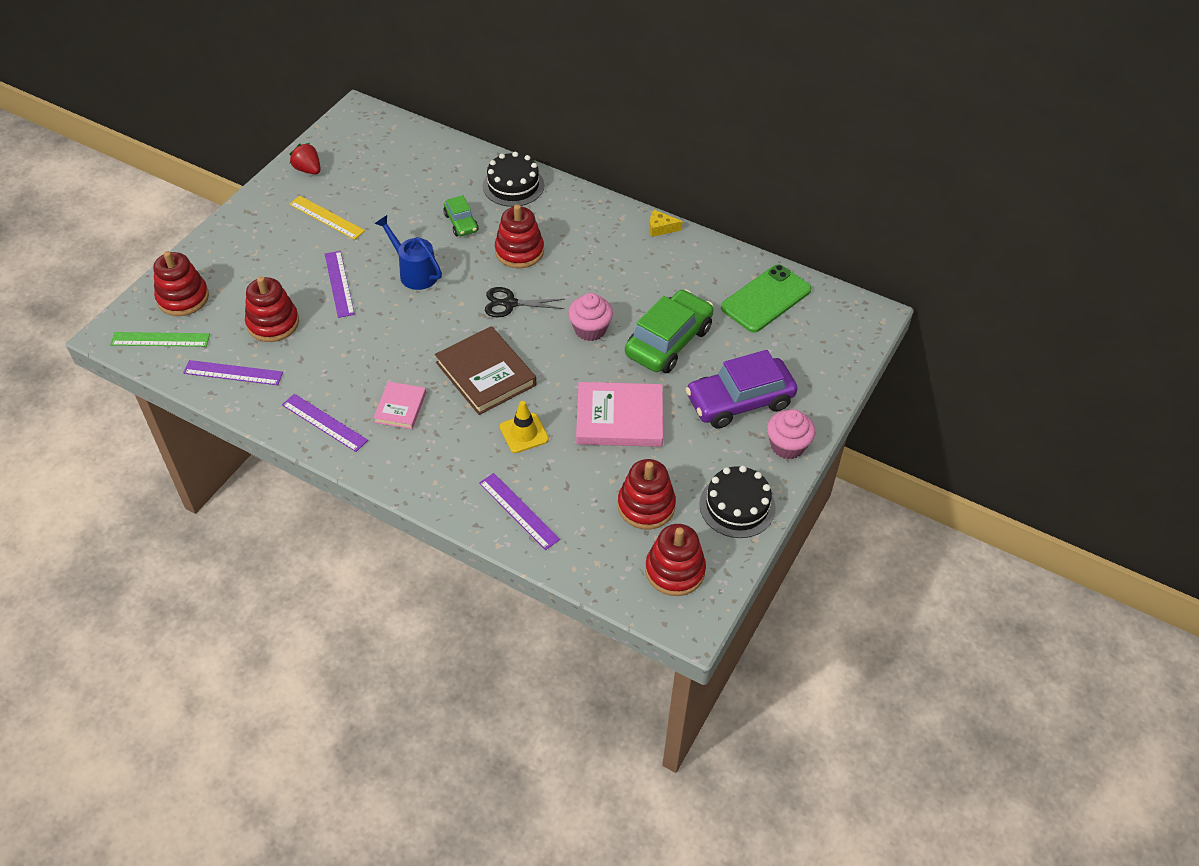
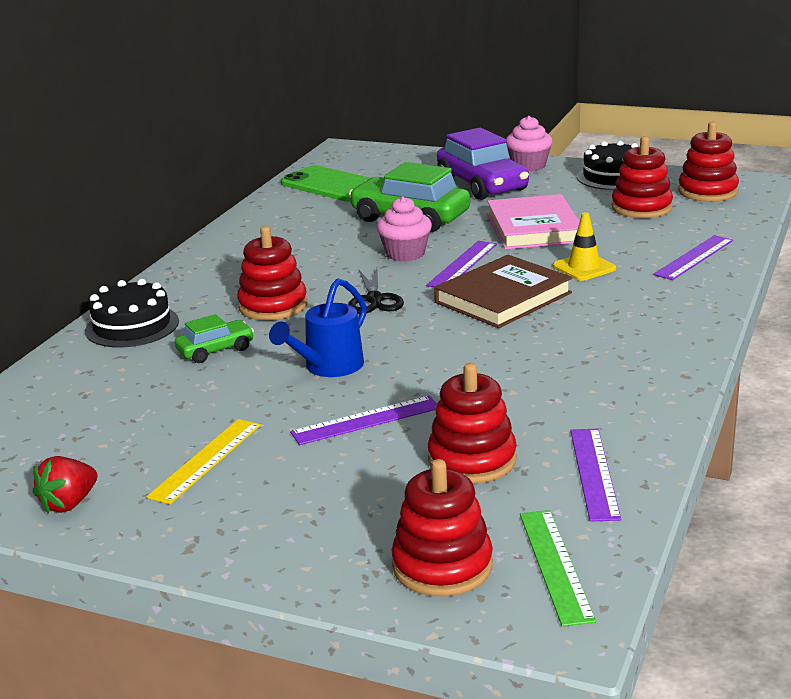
camera: 95 degrees left, 25 degrees down
purple ruler [282,394,368,452] -> purple ruler moved to [426,241,497,287]
pink book [373,381,426,429] -> none
yellow cheese [649,210,683,237] -> none

